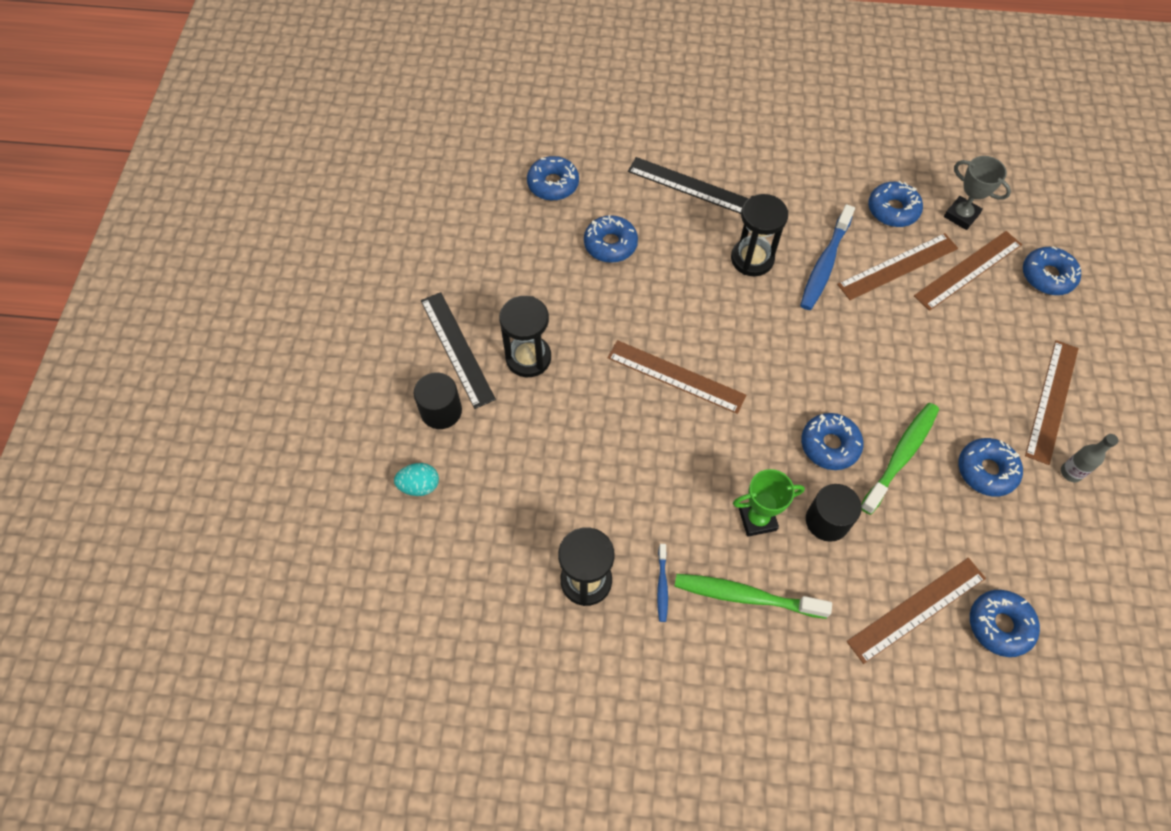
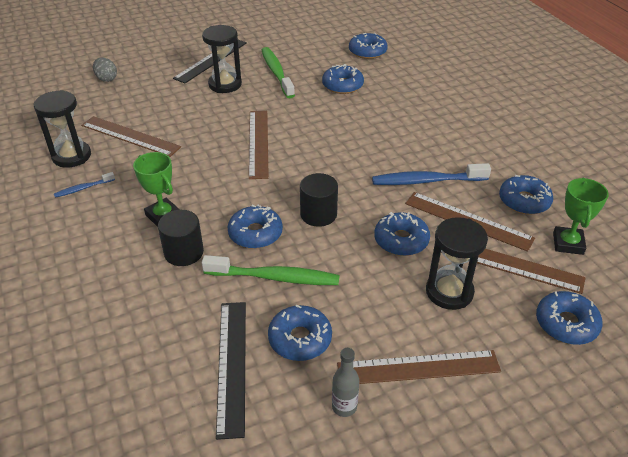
camera: 60 degrees right, 20 degrees down
turquoise egg [394,463,439,496] -> grey egg [93,57,117,82]
black cylinder [414,373,462,429] -> black cylinder moved to [300,173,338,227]
black ruler [628,157,749,214] -> black ruler moved to [216,302,246,440]
green toothbrush [674,574,832,619] -> green toothbrush moved to [262,47,295,98]
black hourglass [731,194,788,276] -> black hourglass moved to [426,217,488,310]
brown ruler [847,558,986,664] -> brown ruler moved to [81,116,181,157]
grey trophy [944,156,1011,230] -> green trophy [553,178,609,255]
blue donut [970,590,1040,657] -> blue donut moved to [374,212,430,256]

